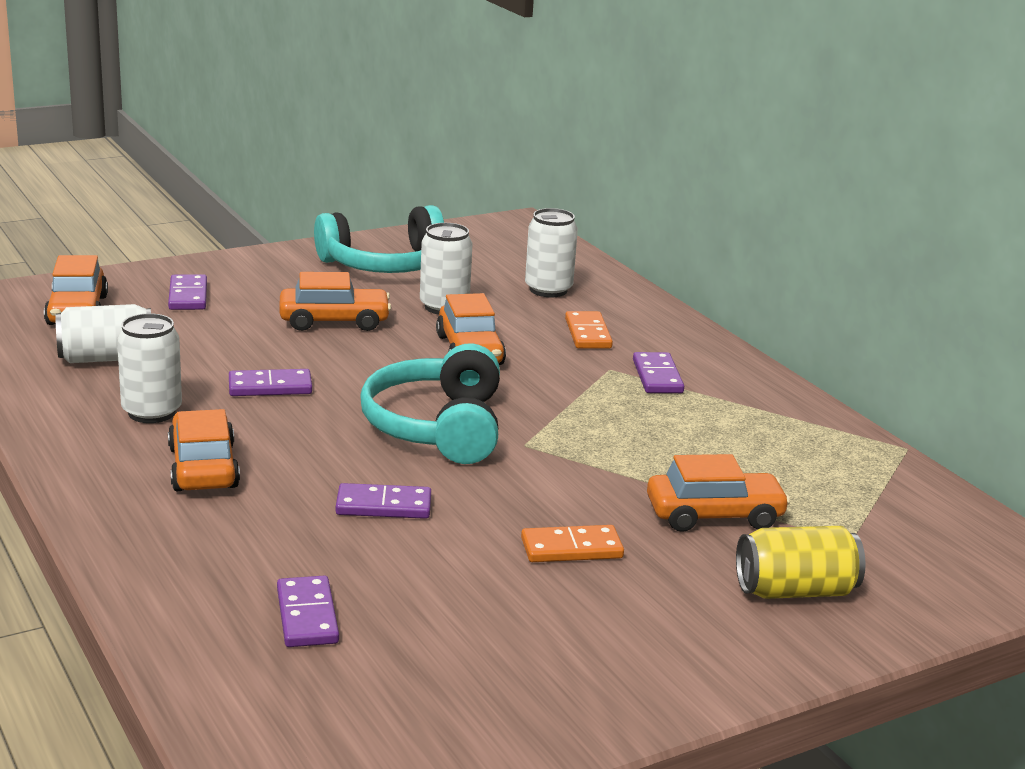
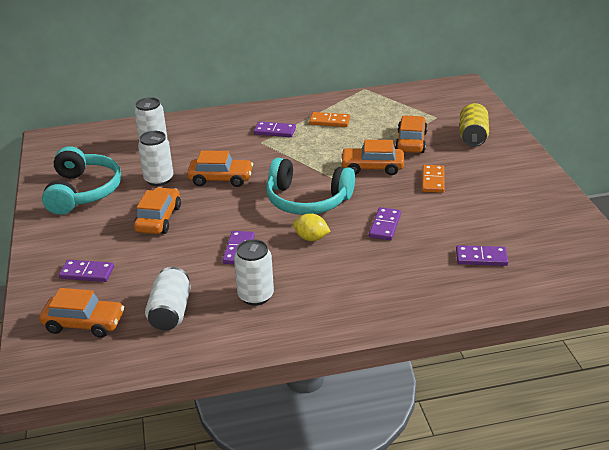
camera: 70 degrees left, 10 degrees up
orange car [168,409,240,491] -> orange car moved to [340,140,404,175]
orange domino [565,311,613,349] -> orange domino moved to [309,112,350,127]
none -> yellow lemon [293,213,331,241]

